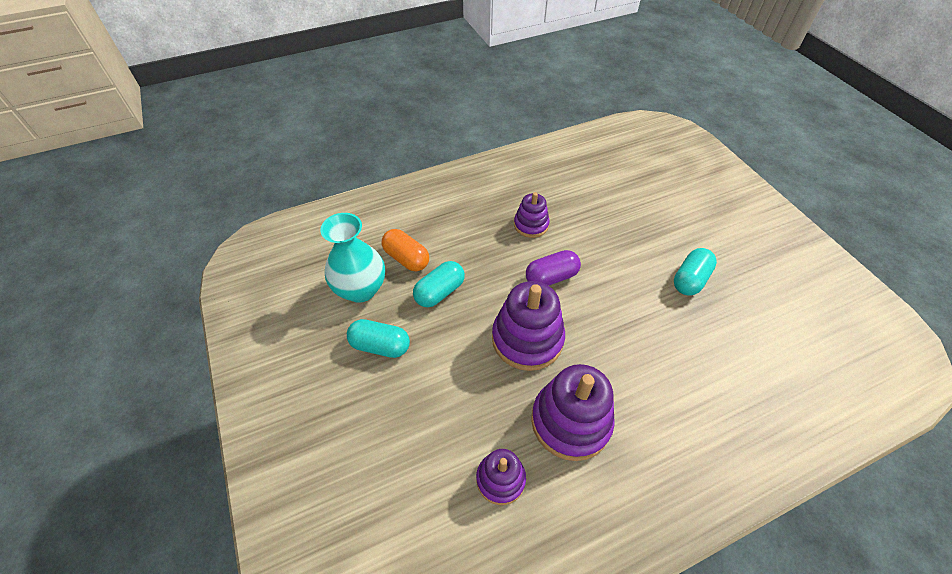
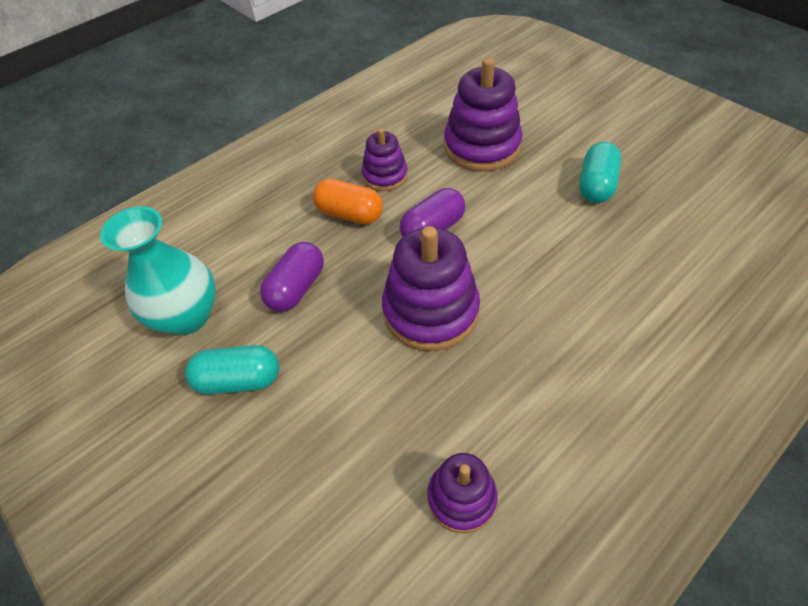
camera: 15 degrees left, 0 degrees up
orange capsule [381,229,429,271] -> orange capsule moved to [313,179,383,224]
turquoise capsule [413,261,465,307] -> purple capsule [260,242,324,312]
purple stacking toy [531,364,614,461] -> purple stacking toy moved to [444,58,522,171]

